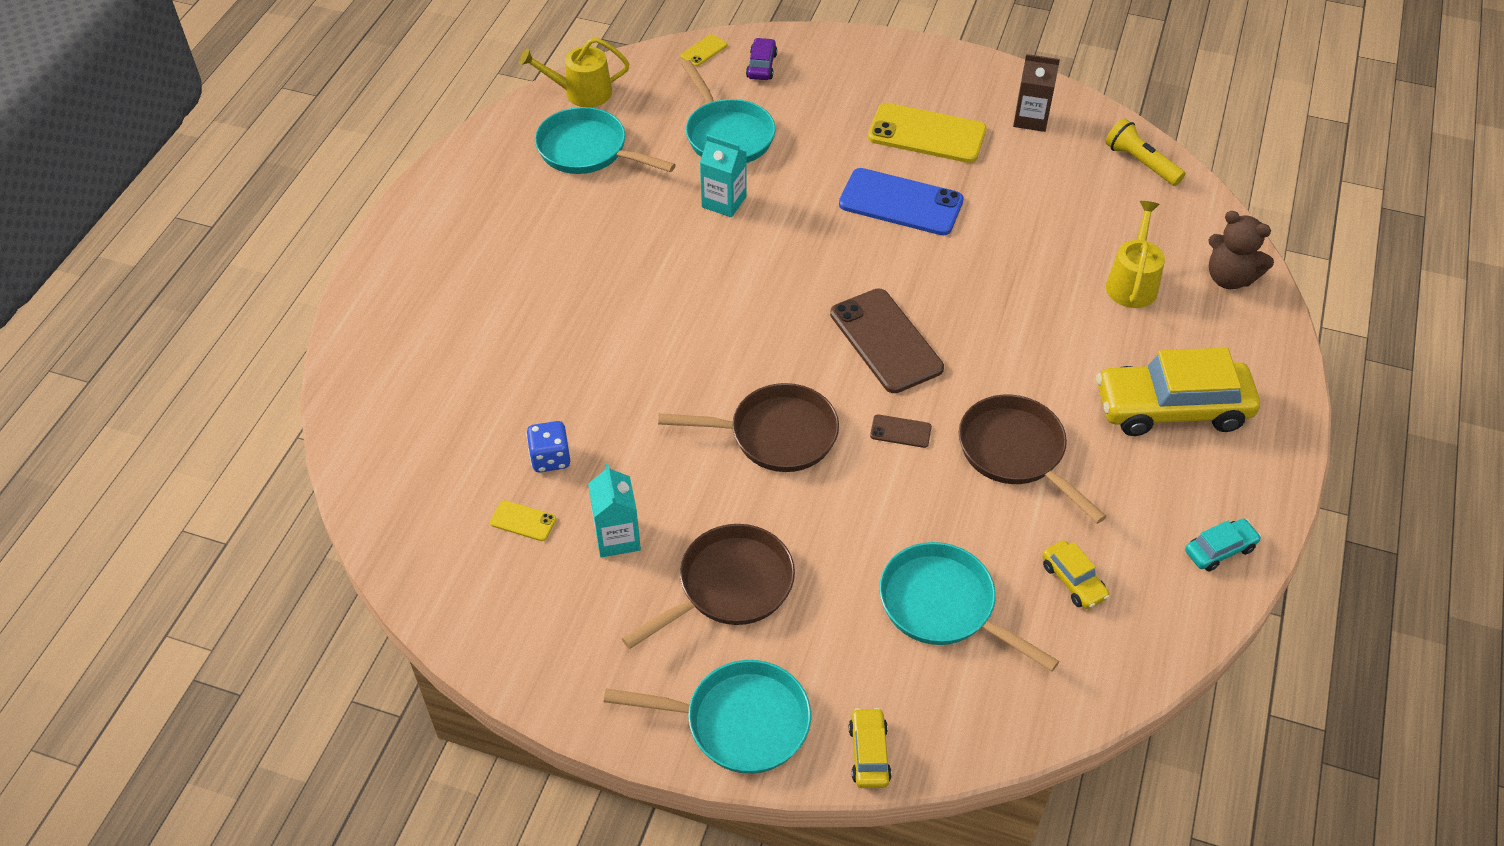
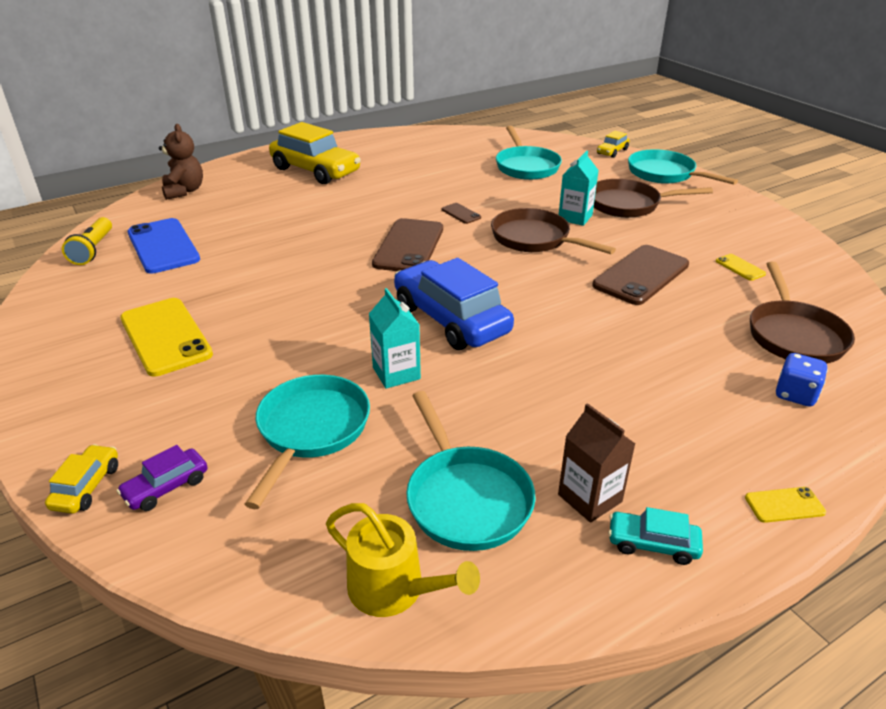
camera: 140 degrees left, 15 degrees down
blue dice [526,421,570,472] -> blue dice moved to [776,353,828,407]
turquoise carton [588,464,641,557] -> turquoise carton moved to [559,151,599,226]
yellow phone [680,34,727,66] -> yellow phone moved to [745,487,826,523]
blue phone [839,168,964,235] -> blue phone moved to [127,218,200,274]
brown pan [959,395,1107,524] -> brown pan moved to [750,262,855,363]
brown carton [1013,54,1060,132] -> brown carton moved to [558,403,635,523]
yellow car [1042,540,1110,609] -> yellow car moved to [45,444,118,514]
yellow watering can [1106,201,1165,308] -> none
turquoise car [1185,519,1261,572] -> turquoise car moved to [608,507,703,565]
none -> blue car [394,258,514,350]
none -> brown phone [592,245,689,305]

